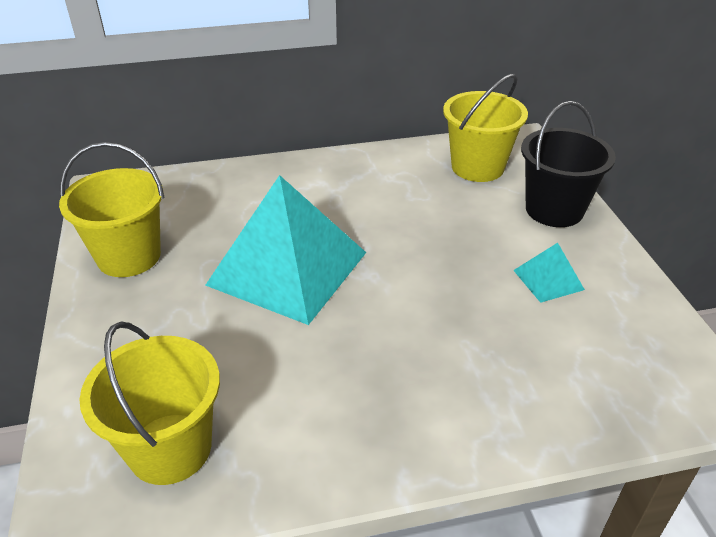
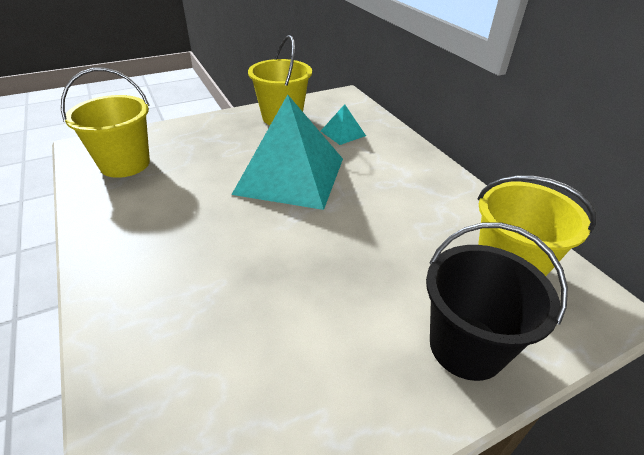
camera: 75 degrees right, 0 degrees up
turquoise pyramid [513,243,585,303] -> turquoise pyramid moved to [321,104,366,145]

